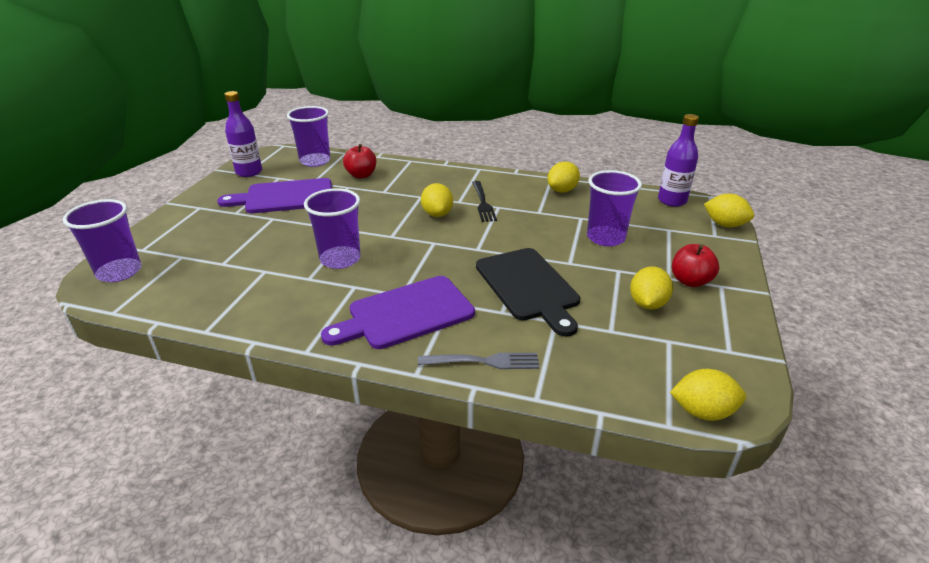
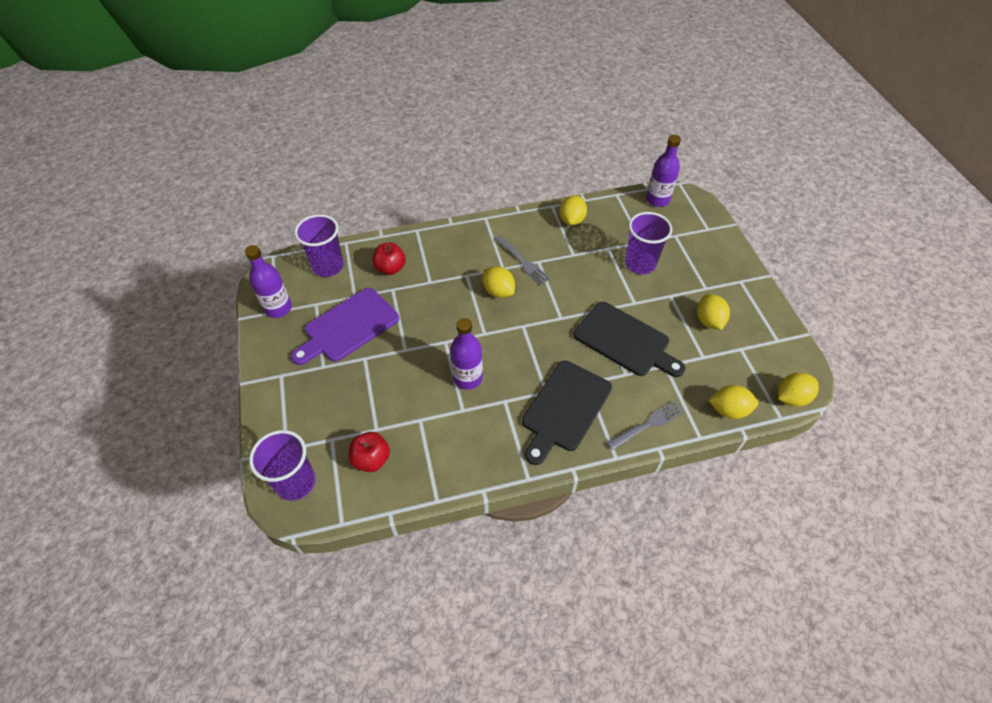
camera: 30 degrees left, 20 degrees up
purple cup [304,188,361,269] -> purple bottle [450,318,483,390]
purple cutting board [321,276,475,349] -> black cutting board [522,361,612,465]
black fork [472,181,497,222] -> grey fork [495,236,550,285]
red apple [672,244,719,287] -> red apple moved to [349,432,390,472]
yellow lemon [704,194,754,227] -> yellow lemon moved to [708,385,758,419]

